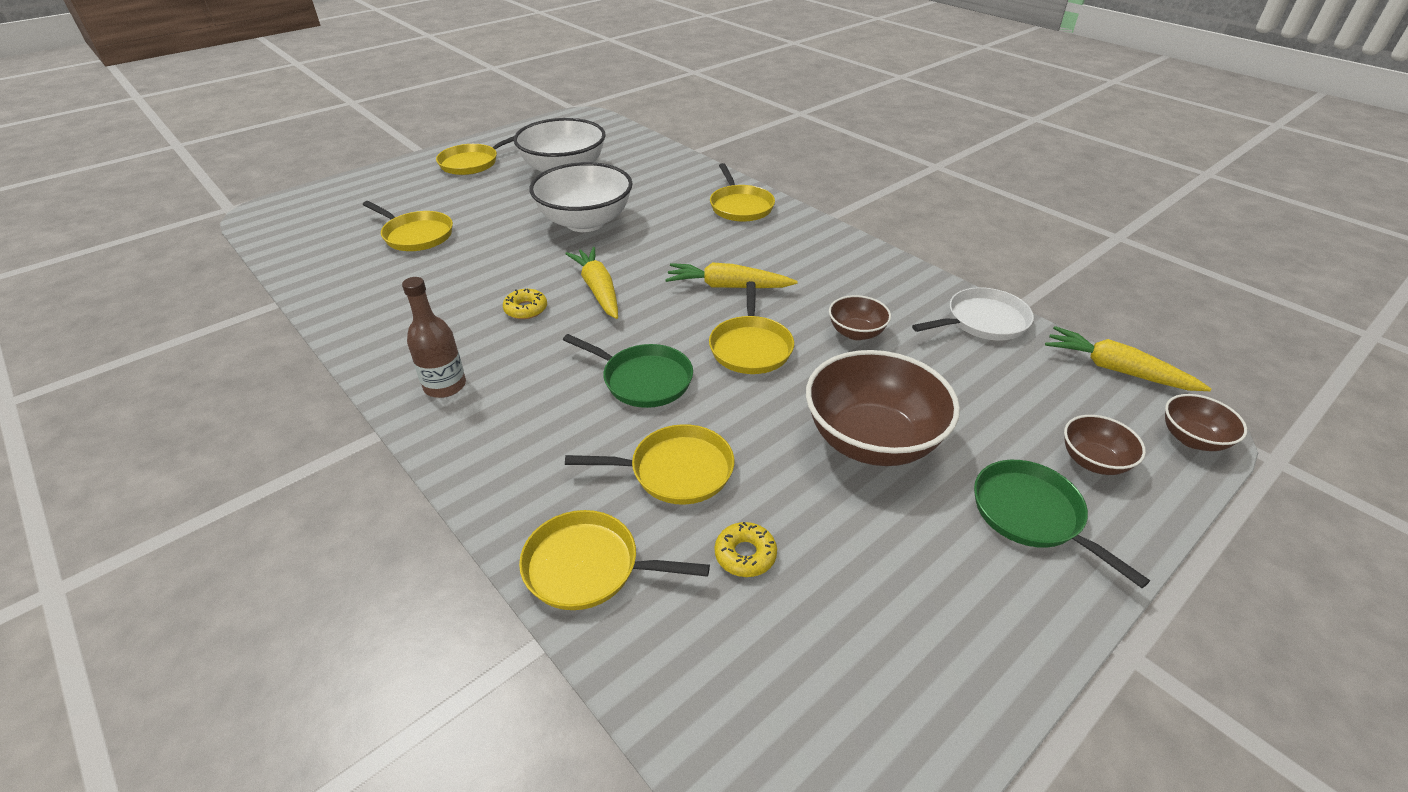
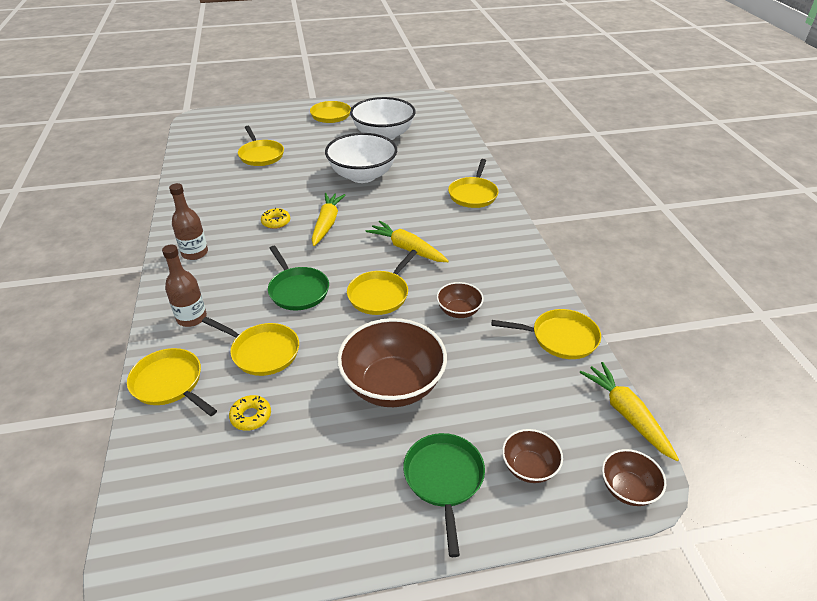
camera: 30 degrees right, 0 degrees up
white pan [912,287,1034,341] -> yellow pan [491,309,601,359]
none -> brown bottle [162,244,207,327]

